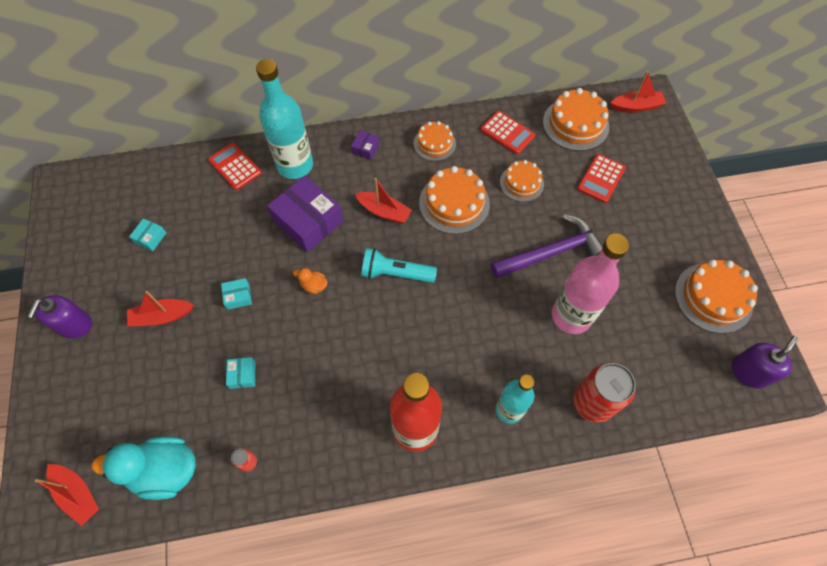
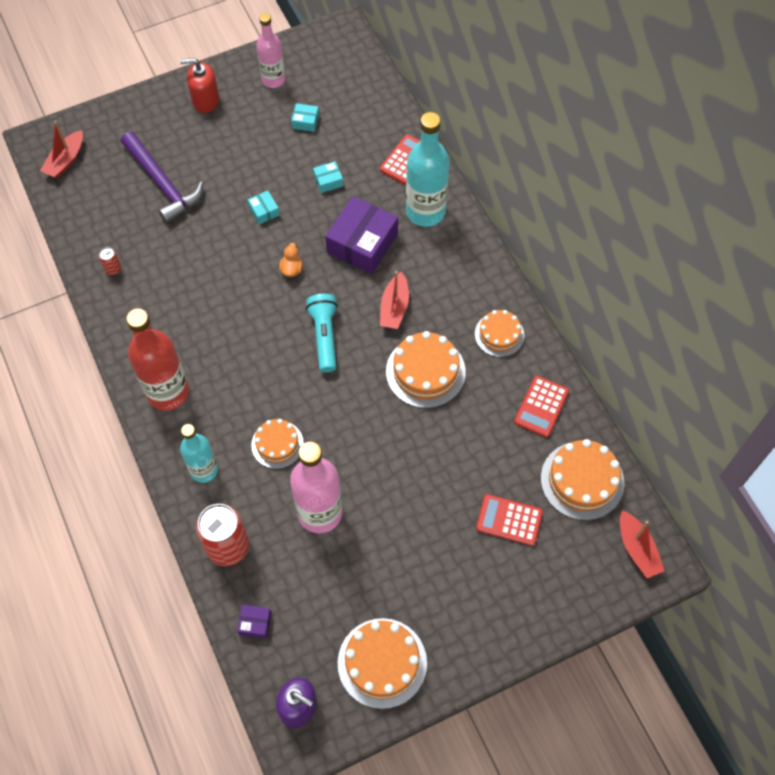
camera: 75 degrees right, 0 degrees up
purple soap dispenser [27,295,92,339] -> red soap dispenser [180,58,219,113]
turquoise duck [92,436,196,500] -> none
red boat [127,291,194,327] -> none
turquoise box [226,357,256,389] -> turquoise box moved to [313,161,343,193]
purple box [351,130,380,160] -> purple box moved to [237,605,271,639]
purple hammer [491,215,602,279] -> purple hammer moved to [121,132,203,224]
orange cake [500,160,544,202] -> orange cake moved to [251,419,304,469]
none -> pink bottle [256,13,285,88]

